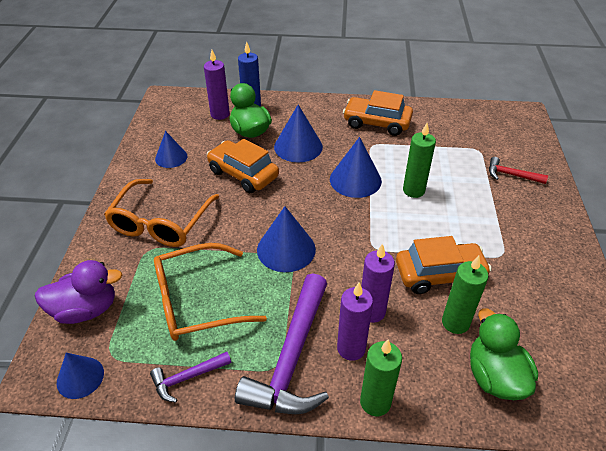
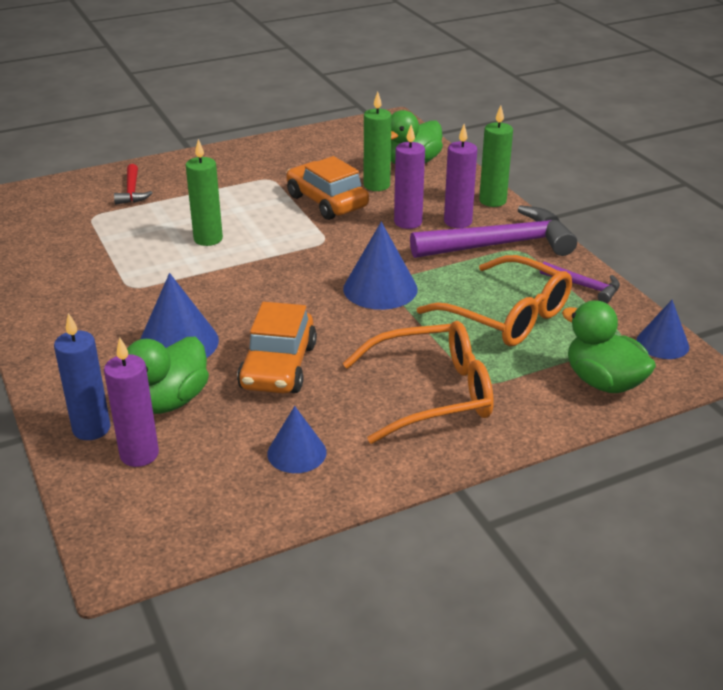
camera: 120 degrees left, 10 degrees down
purple duck [35,260,122,324] -> green duck [562,300,656,393]
blue cone [330,137,382,198] -> none
orange car [343,90,413,136] -> none

